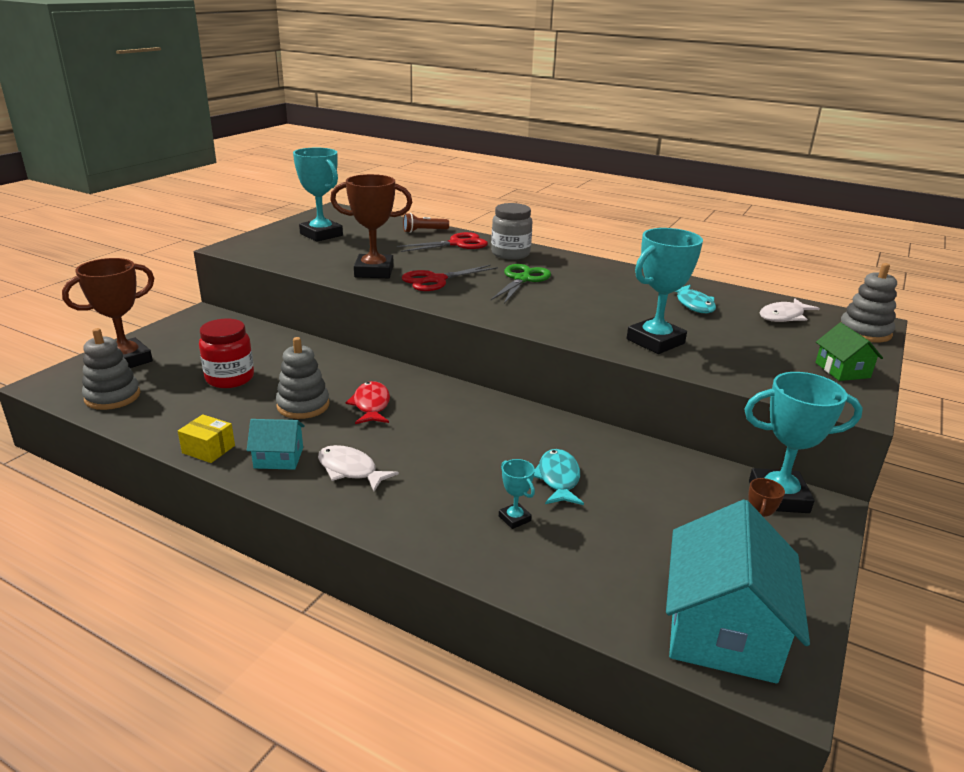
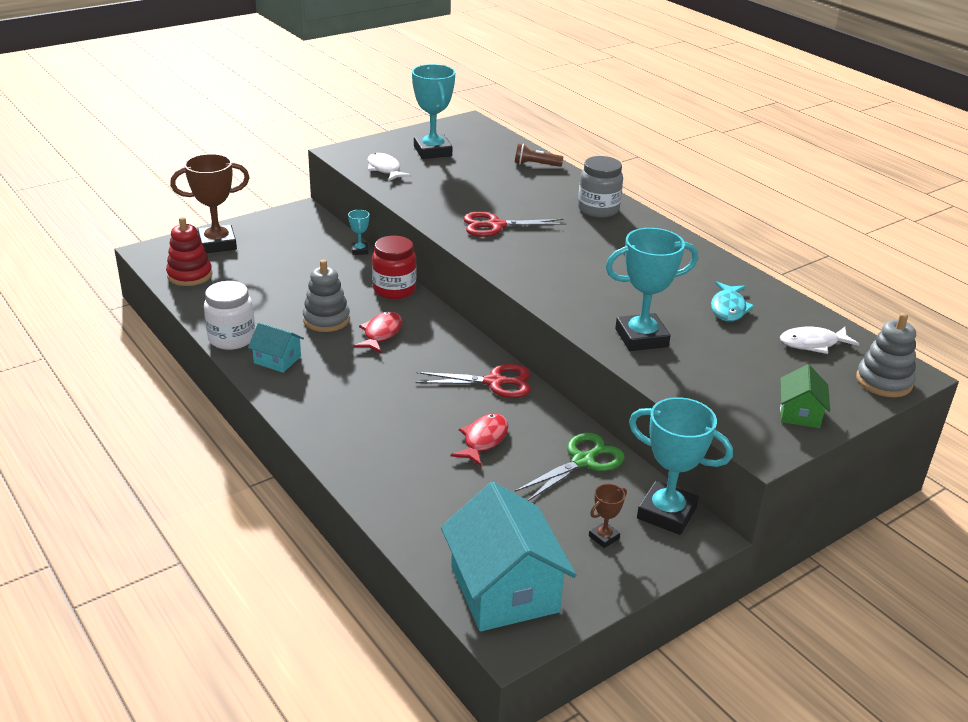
camera: 25 degrees right, 5 degrees up
grey stacking toy [82,328,140,410] -> red stacking toy [166,217,212,286]
yellow box [178,414,235,463] -> white jar [204,281,255,350]
red jar [199,319,254,388] -> red jar moved to [372,236,416,299]
white fish [318,445,399,492] -> white fish moved to [367,153,412,181]
brown trophy [330,174,412,278] -> none
red scissors [397,232,488,252] -> red scissors moved to [416,364,531,398]
green scissors [491,264,551,304] -> green scissors moved to [515,433,625,501]
turquoise trophy [499,459,535,529] -> turquoise trophy moved to [348,210,369,255]
turquoise fish [534,449,584,505] -> red fish [450,413,508,466]
turquoise house [666,500,810,683] -> turquoise house turned 60 degrees counterclockwise [441,482,576,632]

